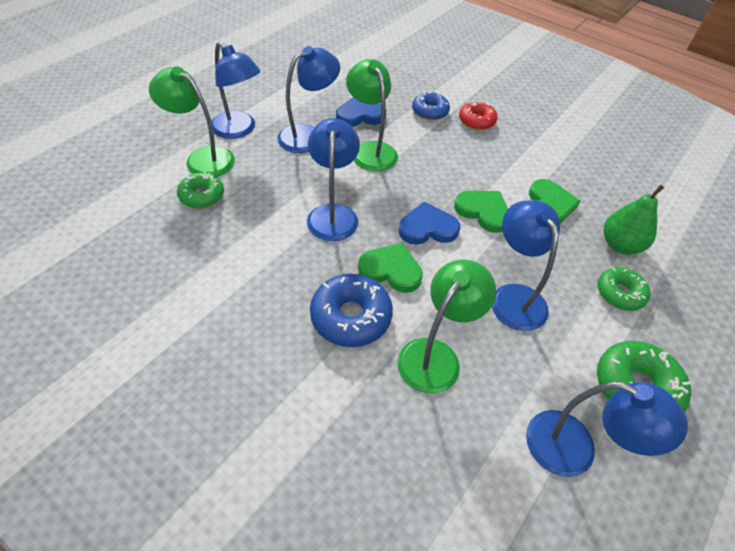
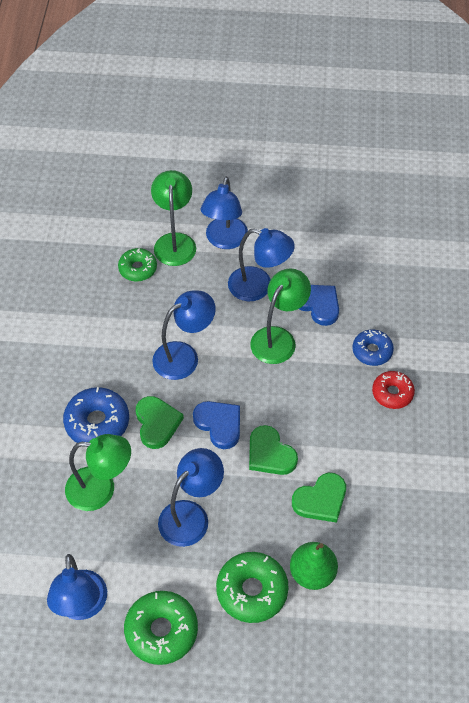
camera: 60 degrees right, 5 degrees up
green heart [454,191,508,233] -> green heart turned 135 degrees clockwise [249,425,298,475]
green donut [597,267,650,311] -> green donut [216,552,289,623], size x1.53

